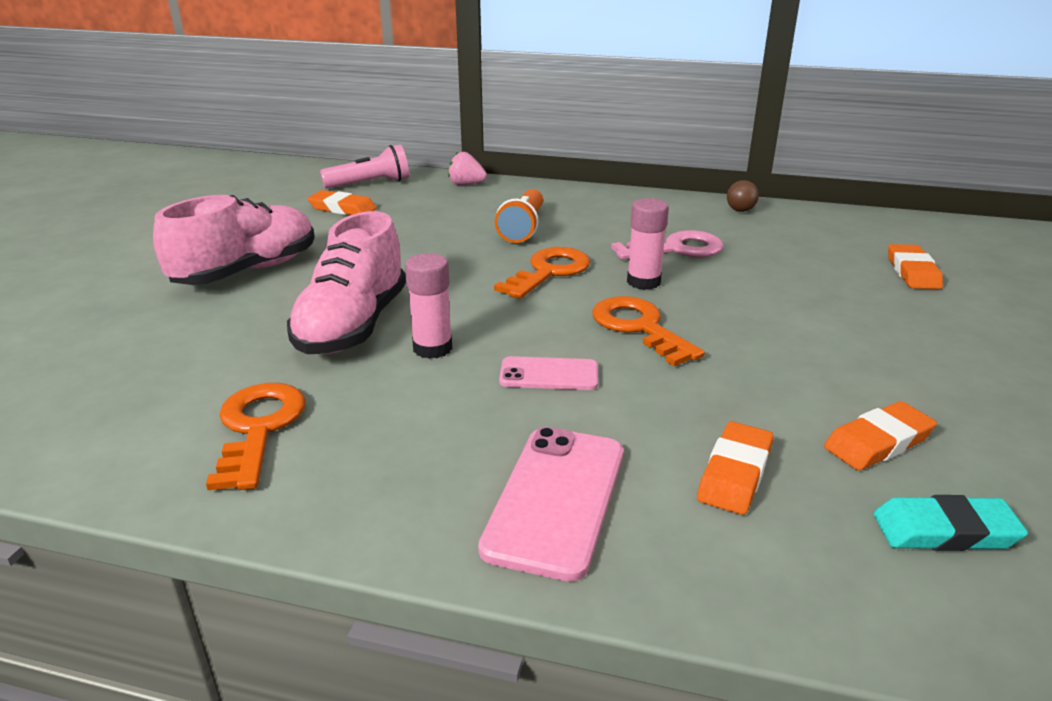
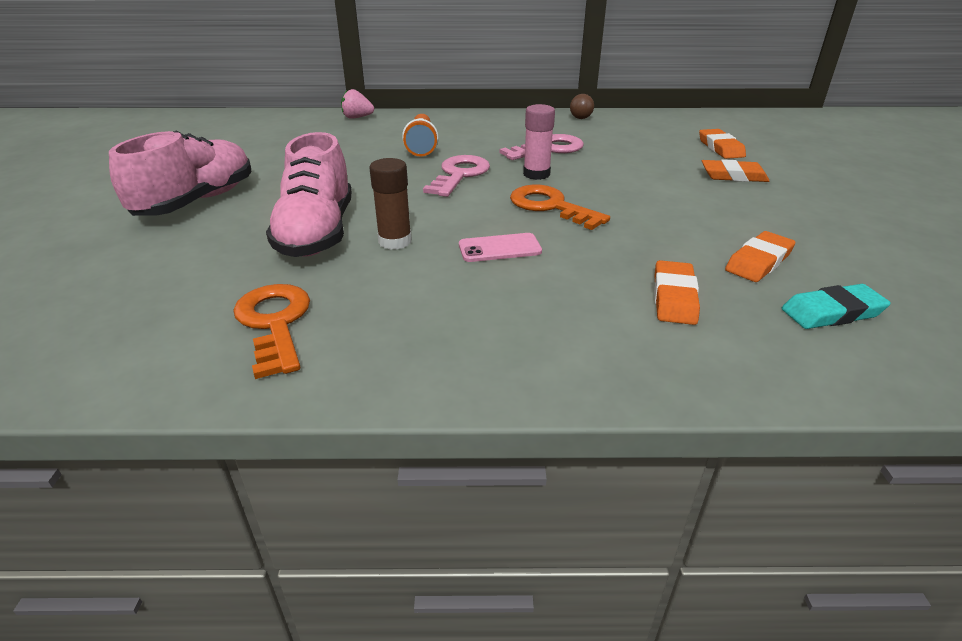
camera: 15 degrees left, 5 degrees up
orange eraser [307,190,377,215] -> orange eraser moved to [702,159,769,182]
pink flashlight [320,145,409,189] -> none
pink glue stick [405,253,452,359] -> brown glue stick [369,158,412,250]
pink phone [478,427,623,582] -> none
orange key [494,247,590,299] -> pink key [423,155,490,197]

